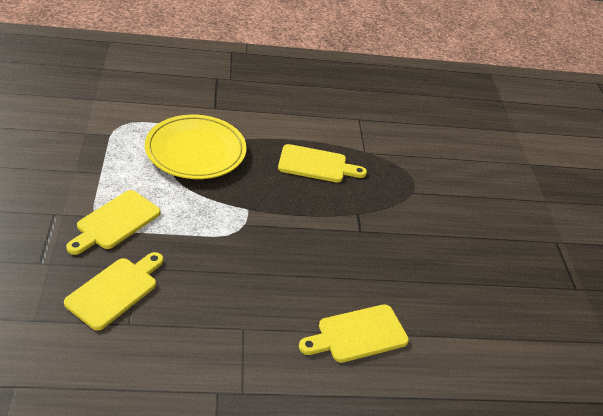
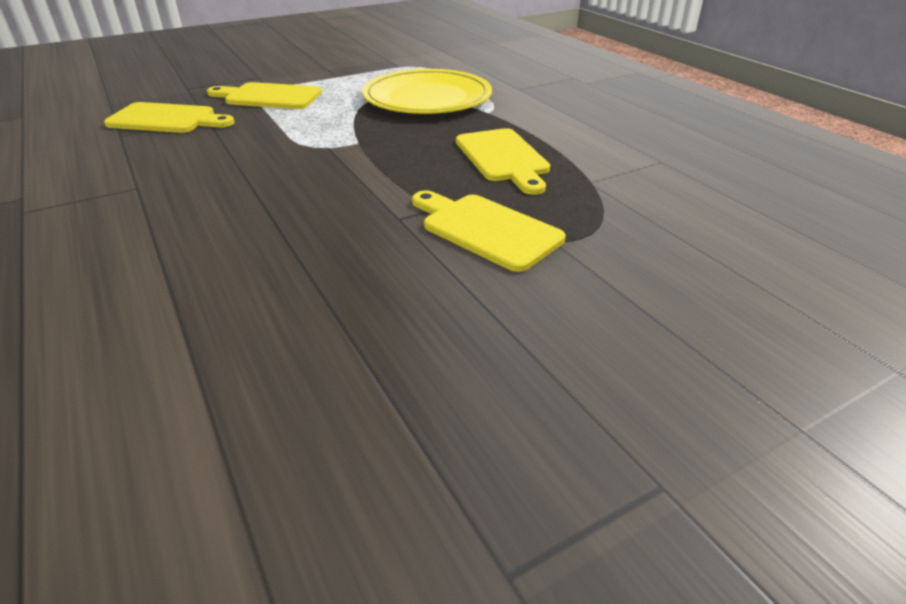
camera: 70 degrees right, 5 degrees down
yellow cutting board [299,304,409,363] -> yellow cutting board moved to [412,190,566,272]

